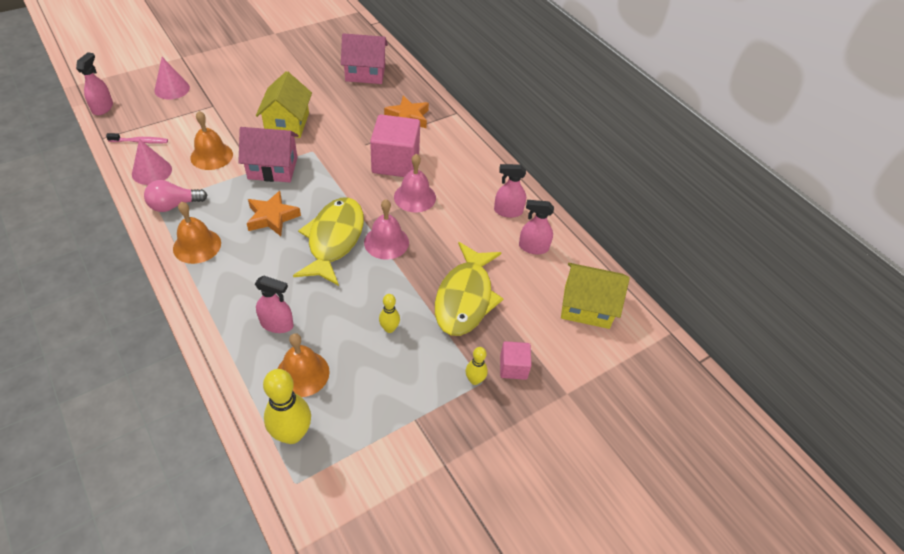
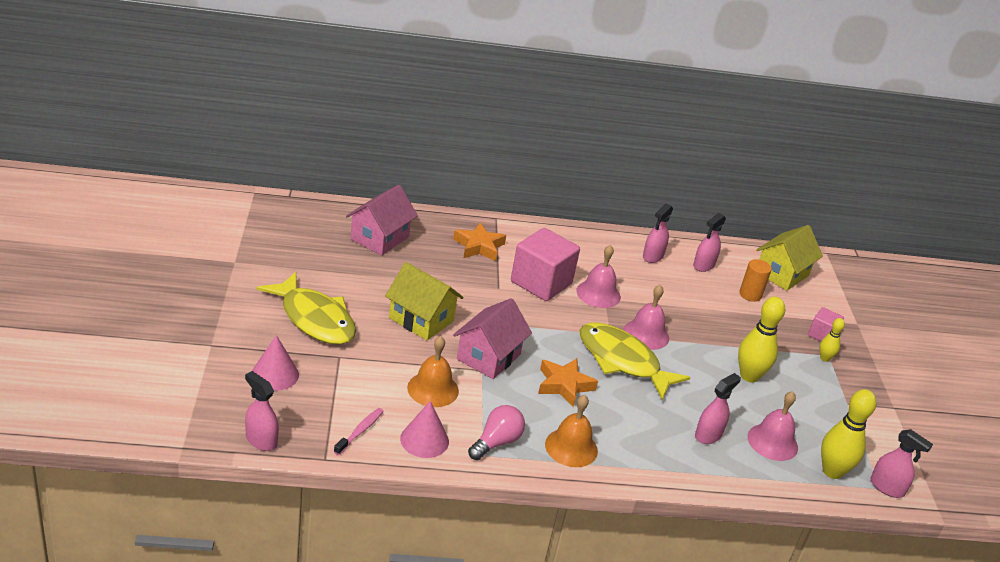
camera: 60 degrees left, 15 degrees down
pink light bulb [144,180,208,212] -> pink light bulb turned 150 degrees counterclockwise [468,405,525,460]
orange bell [277,333,329,397] -> pink bell [747,391,798,461]
yellow bowling pin [379,294,400,333] -> yellow bowling pin [738,297,785,383], size x1.88
yellow fish [435,242,504,336] -> yellow fish moved to [257,272,356,345]
none -> orange cylinder [739,259,772,302]
none -> pink spray bottle [871,429,933,498]

